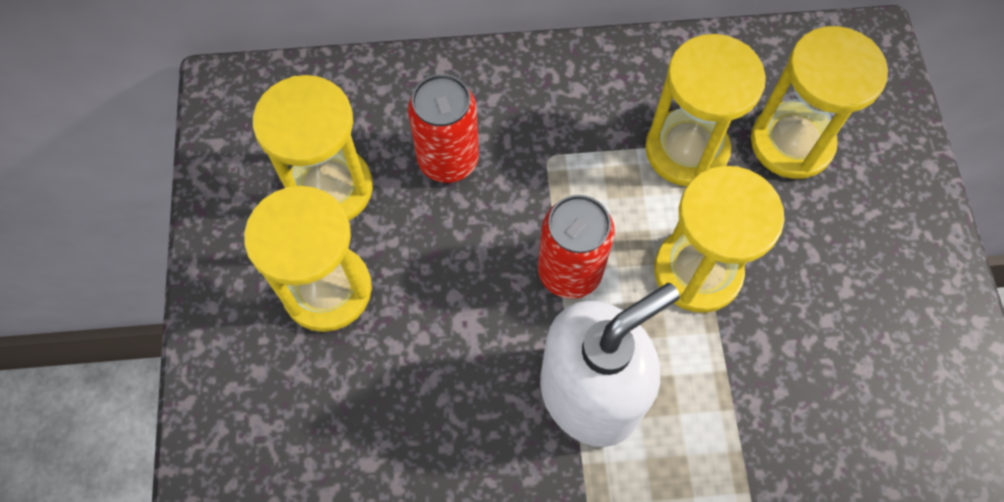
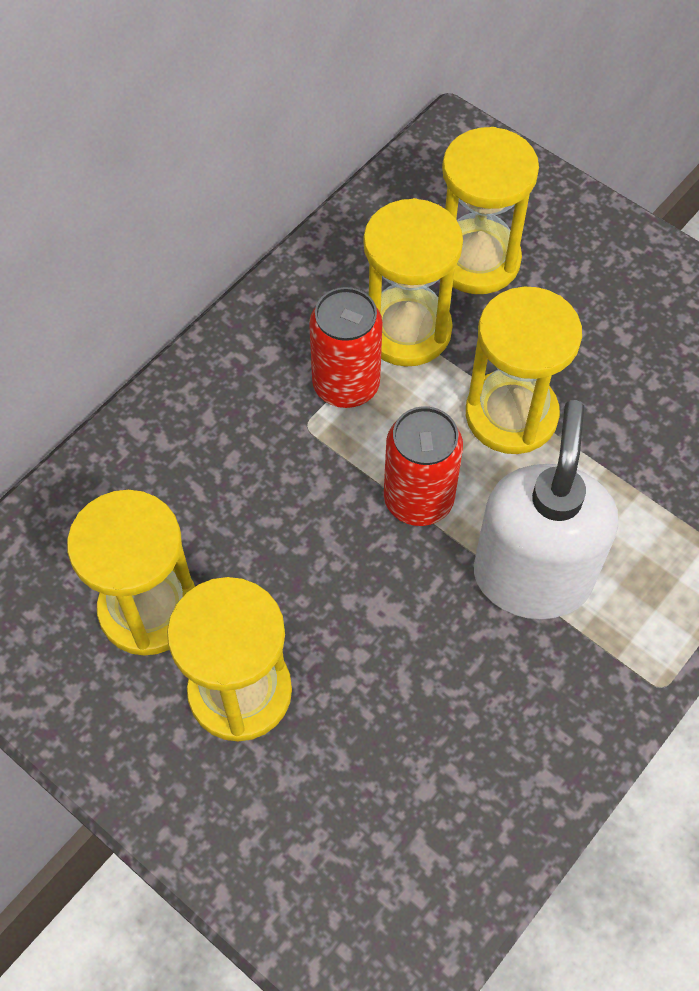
camera: 45 degrees left, 5 degrees down
red can [408,74,479,183] -> red can moved to [309,287,383,408]

